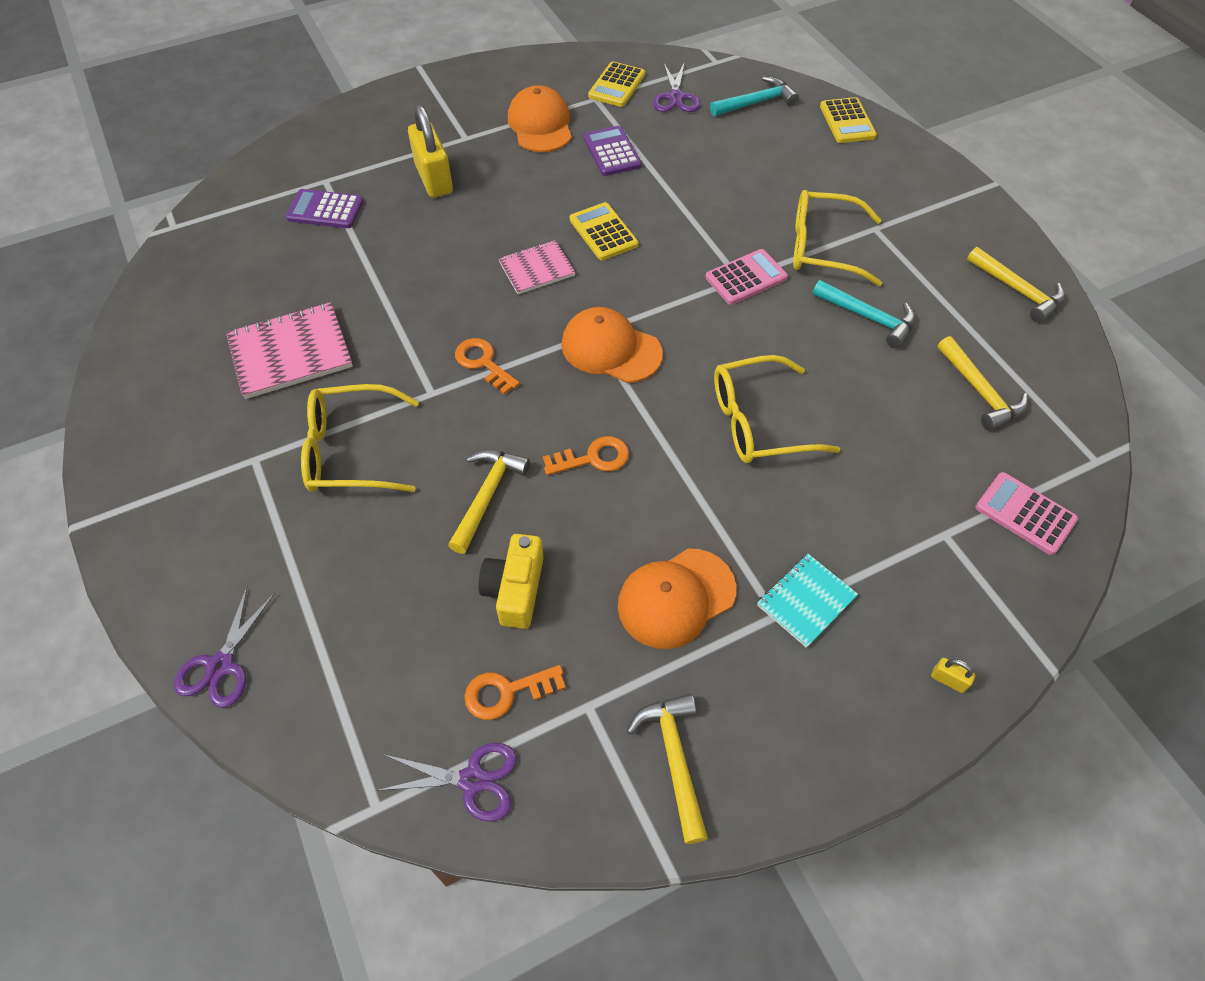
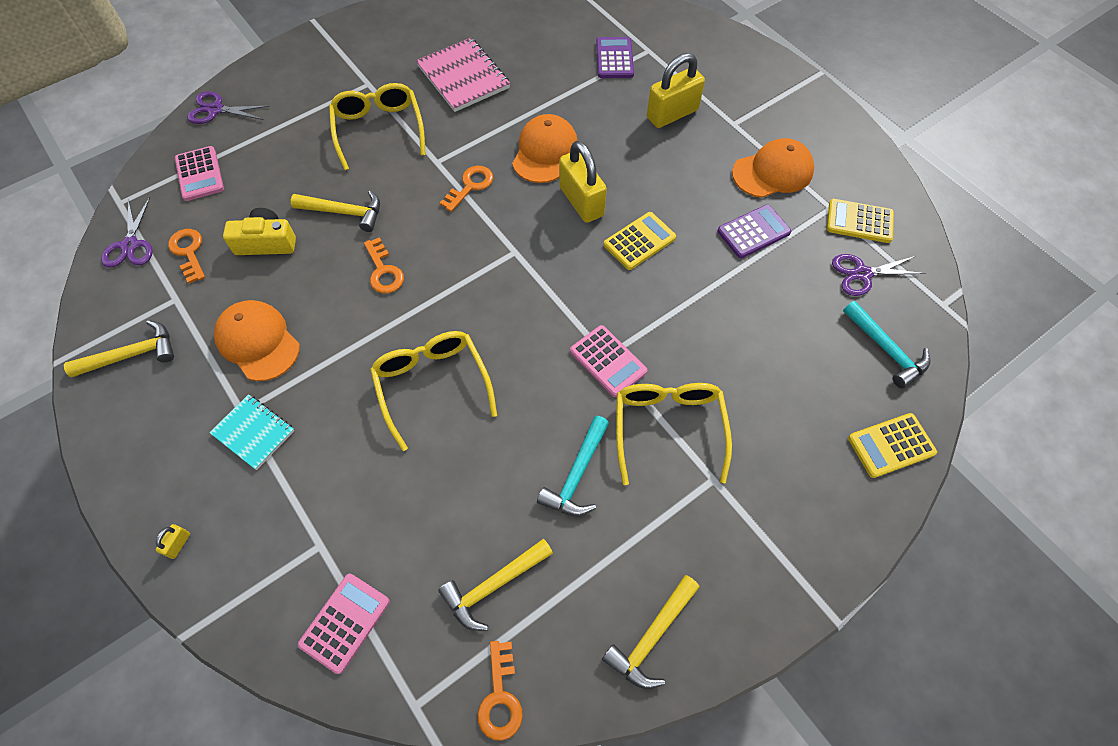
camera: 80 degrees right, 5 degrees up
pink notebook [498,240,576,294] -> yellow padlock [559,141,607,223]
orange cap [561,307,663,383] -> orange cap moved to [512,114,578,183]
none -> pink calculator [175,146,224,201]
none -> orange key [477,641,523,741]

